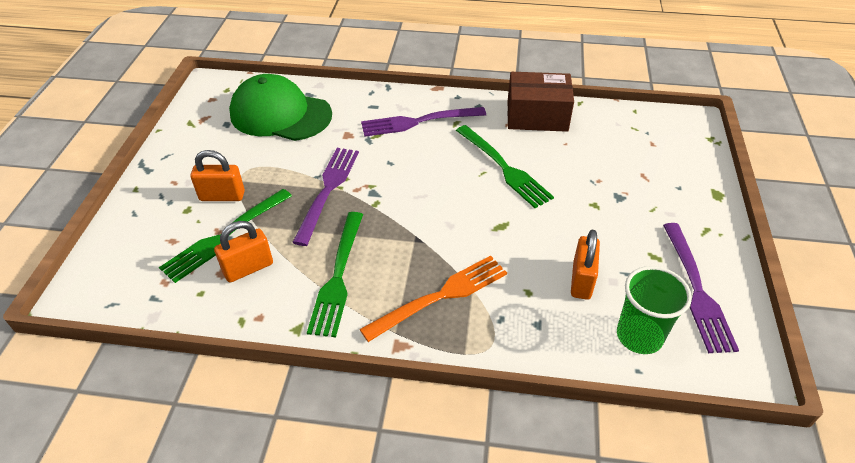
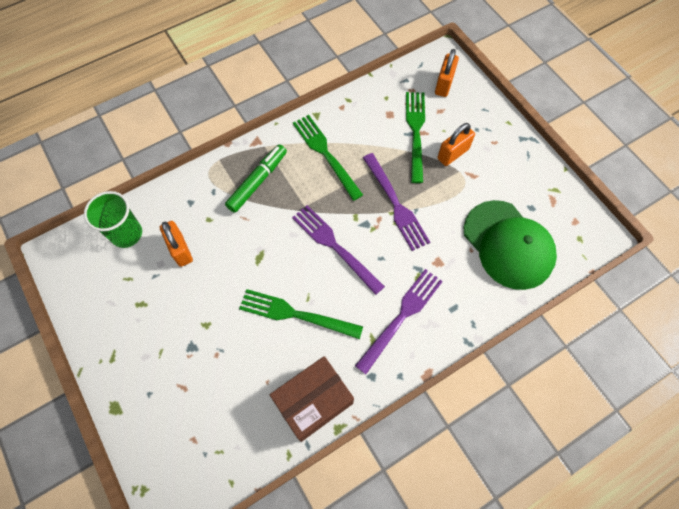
camera: 140 degrees right, 20 degrees up
orange padlock [214,221,273,282] -> orange padlock moved to [435,49,459,97]
green cap [229,74,332,141] -> green cap turned 75 degrees clockwise [464,200,557,290]
orange fork [360,256,507,342] -> green marker [225,144,287,213]
purple fork [663,223,739,353] -> purple fork moved to [292,205,385,295]

